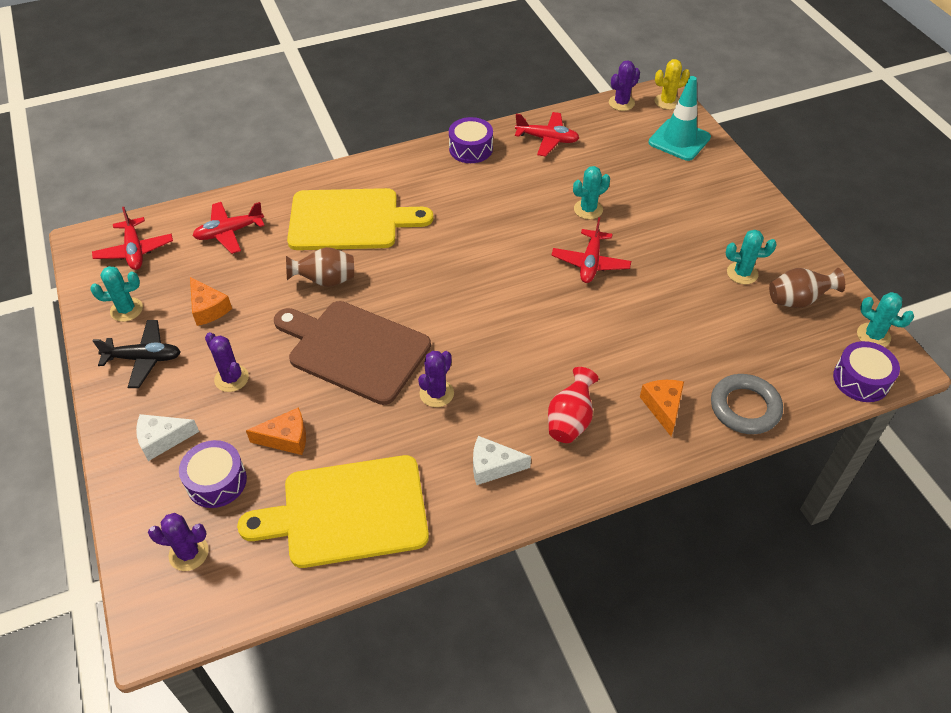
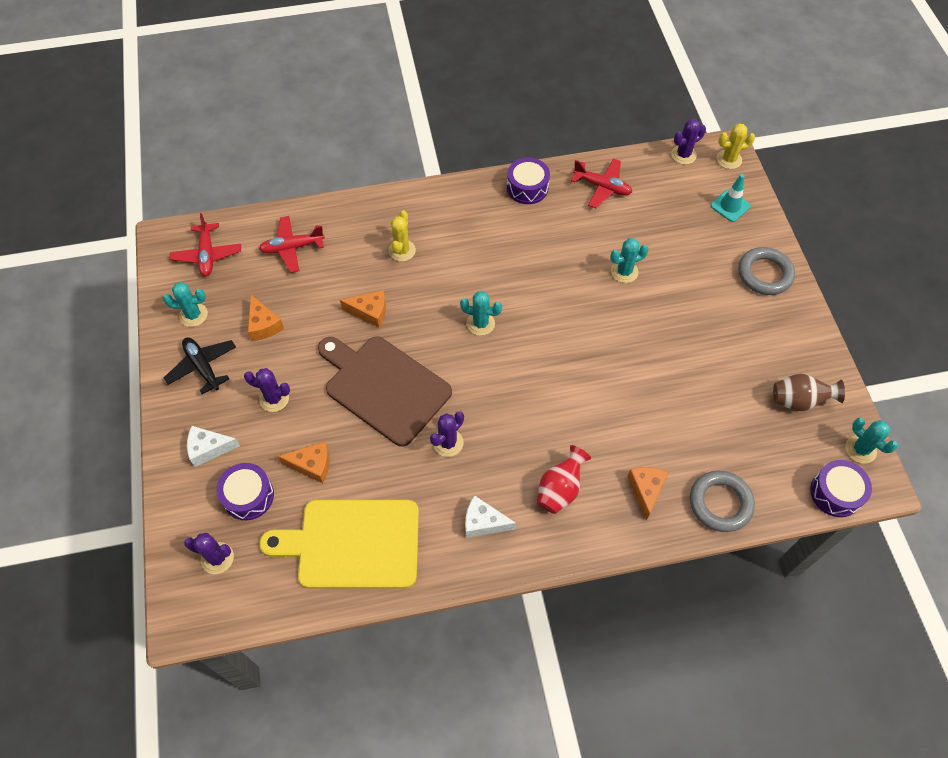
camera: 10 degrees right, 10 degrees up
black plane [93,320,181,388] -> black plane turned 135 degrees counterclockwise [164,337,236,395]
purple cactus [205,332,249,392] -> purple cactus turned 45 degrees counterclockwise [244,368,290,412]
brown vase [286,247,354,287] -> orange cheese [340,290,386,328]
yellow cutting board [287,188,433,250] -> yellow cactus [388,210,416,262]
red plane [551,217,631,283] -> none
turquoise traffic cone [649,76,711,161] -> turquoise traffic cone [711,174,751,222], size x0.64
turquoise cactus [726,230,777,284] -> turquoise cactus moved to [460,291,502,336]
none -> grey ring [738,247,795,295]

